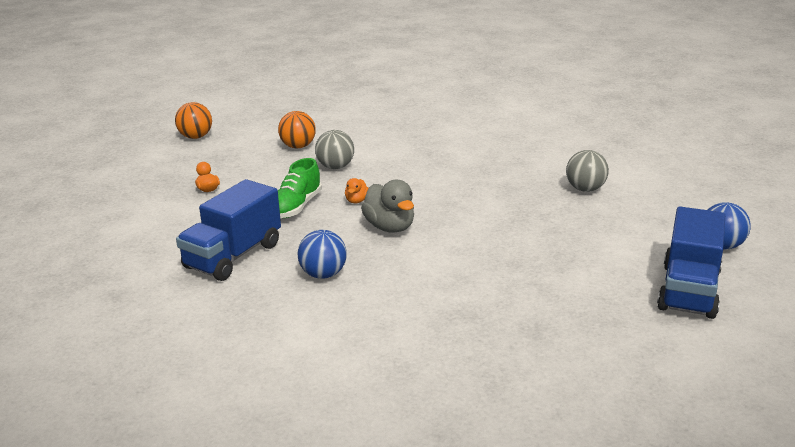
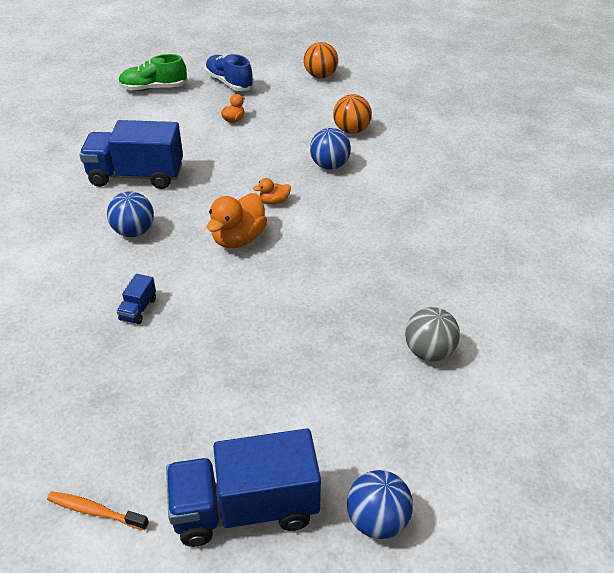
camera: 60 degrees right, 15 degrees up
green shoe [278,158,322,218] -> green shoe moved to [118,54,187,91]
grey ball [315,130,354,169] -> blue ball [310,128,351,170]
grey duck [361,180,414,233] -> orange duck [207,193,267,248]
none -> orange toothbrush [47,491,149,530]
none -> blue truck [117,274,156,325]
none -> blue shoe [205,54,254,91]

